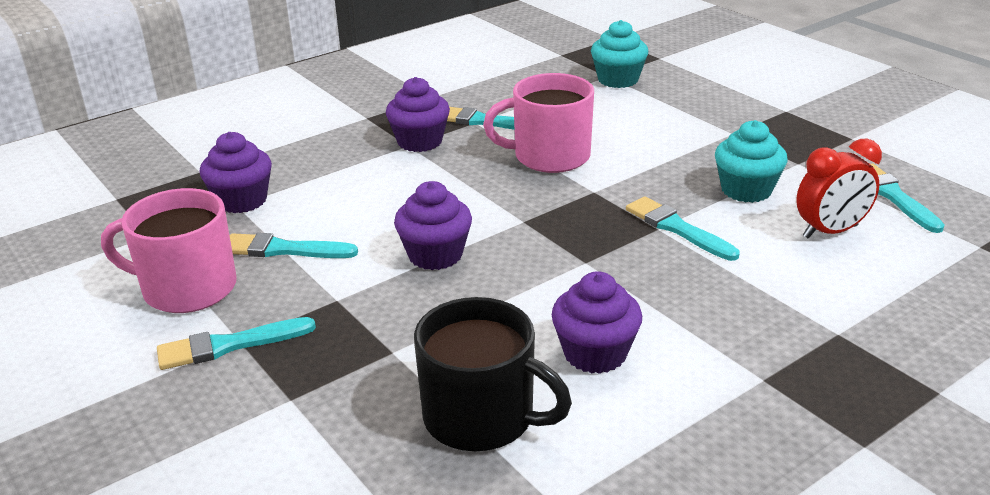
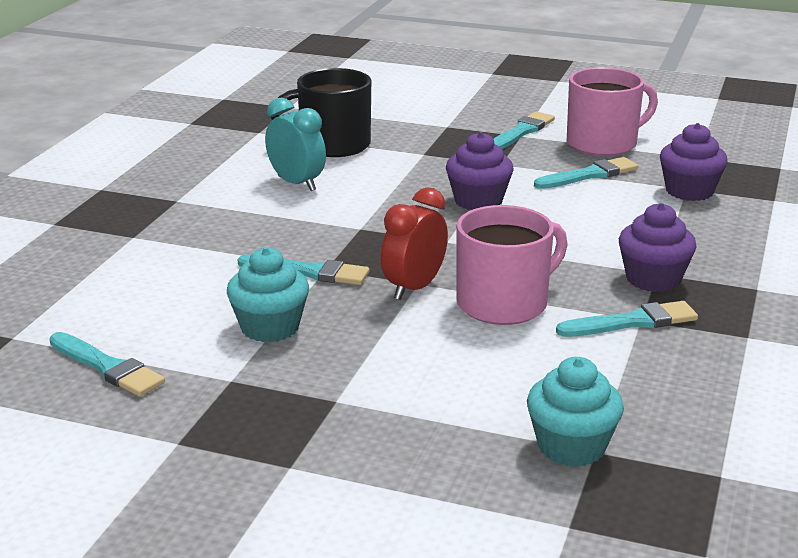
camera: 145 degrees right, 5 degrees down
purple cupcake [552,271,642,374] -> turquoise clock [265,98,326,191]
red clock [796,139,882,239] -> red clock moved to [381,187,448,300]

